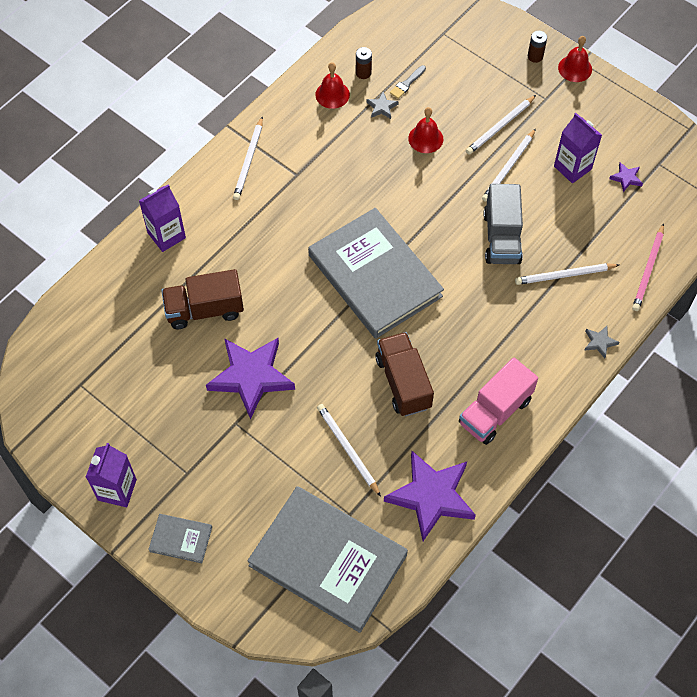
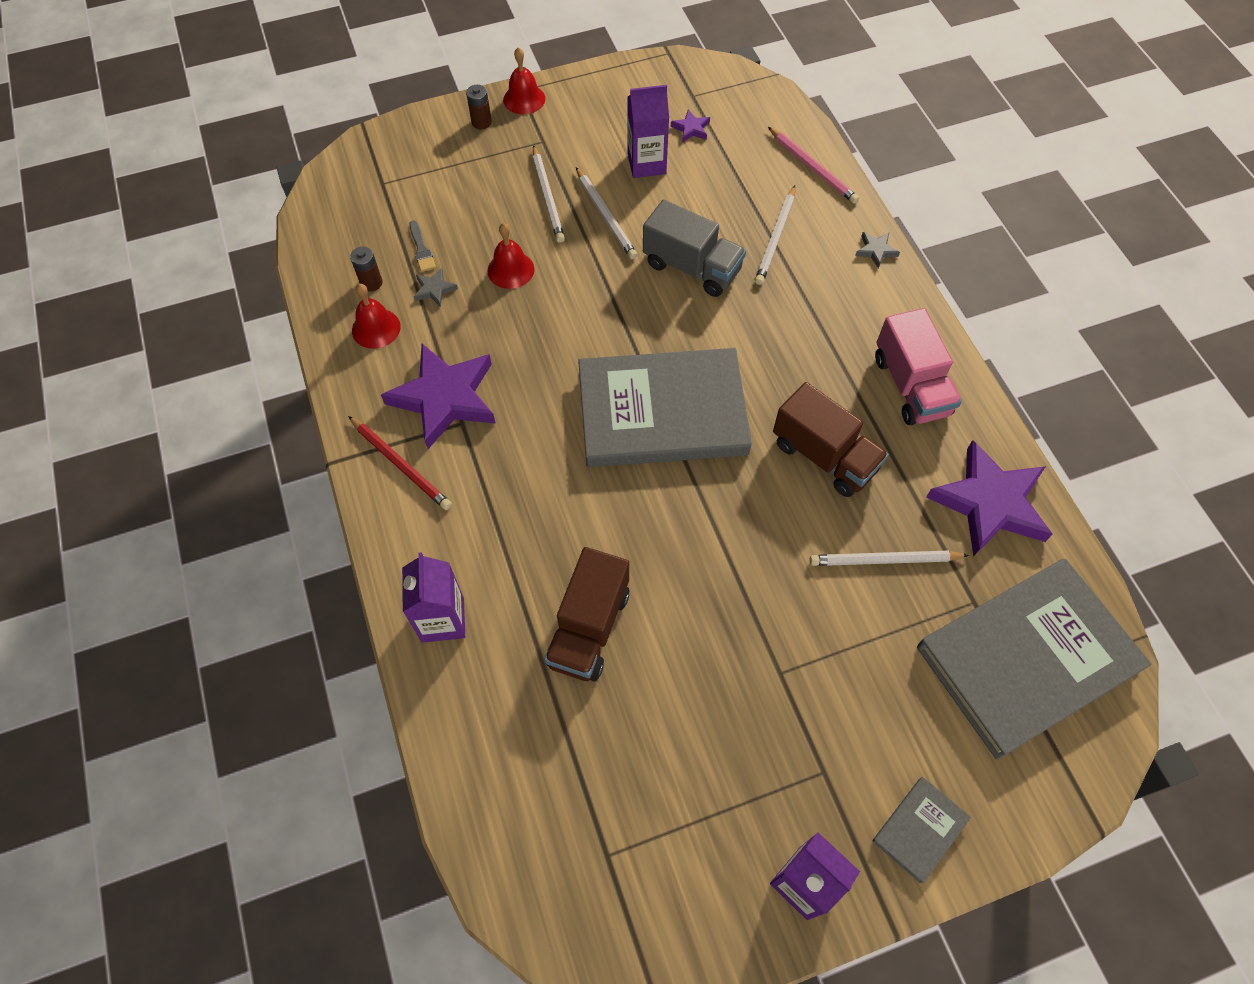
camera: 60 degrees left, 0 degrees up
purple star [206,338,295,420] -> purple star moved to [381,344,496,449]
white pencil [233,116,263,200] -> red pencil [348,416,452,510]
brown truck [375,332,434,416] -> brown truck turned 150 degrees counterclockwise [773,382,889,497]

